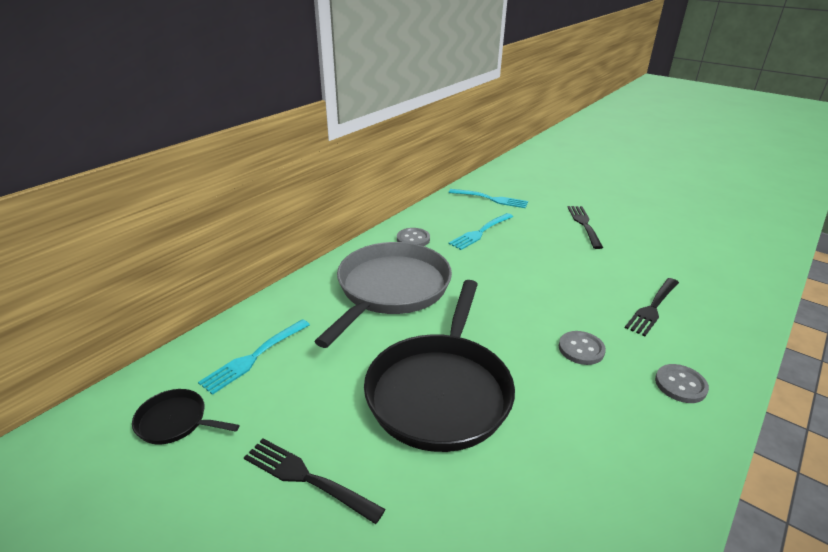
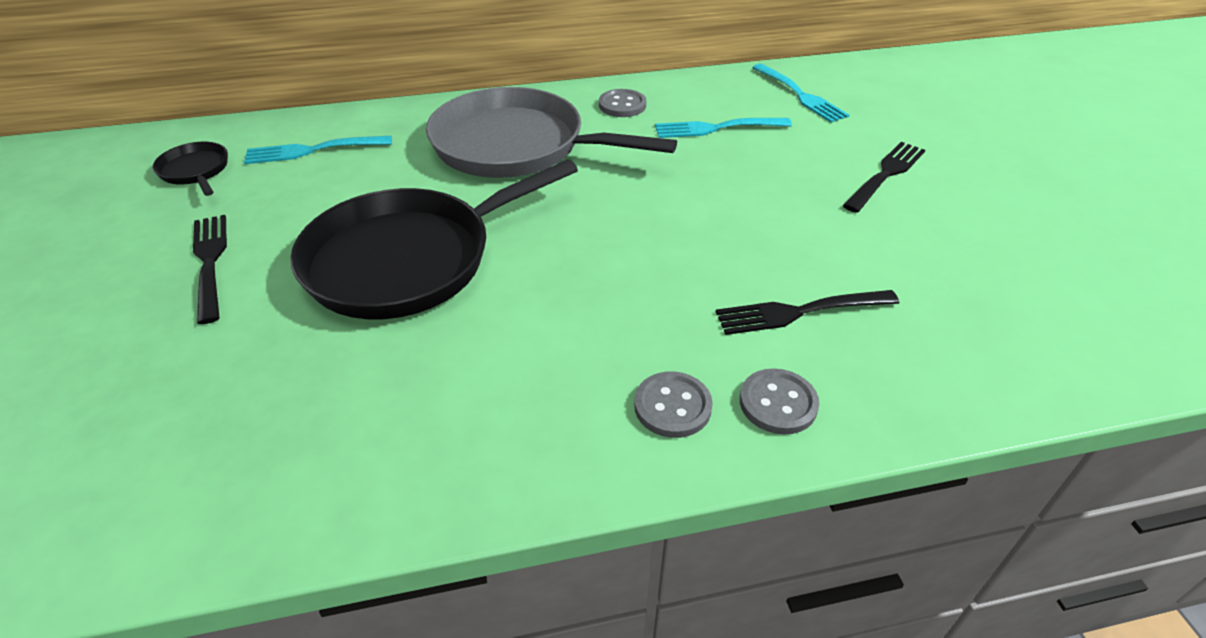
camera: 40 degrees right, 10 degrees up
grey pan [314,242,452,348] -> grey pan turned 135 degrees counterclockwise [426,87,677,178]
grey button [559,331,606,365] -> grey button moved to [740,368,819,435]

